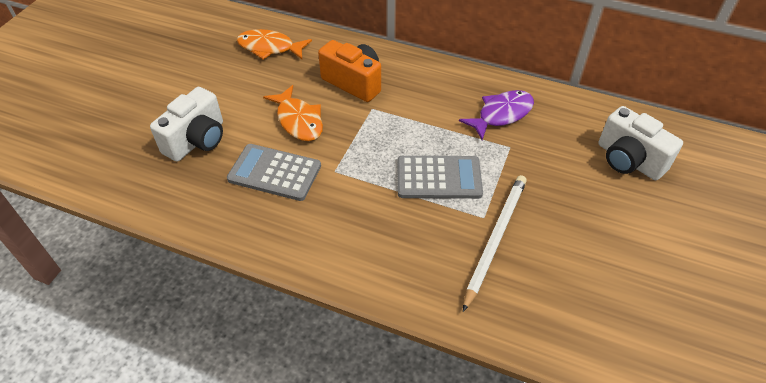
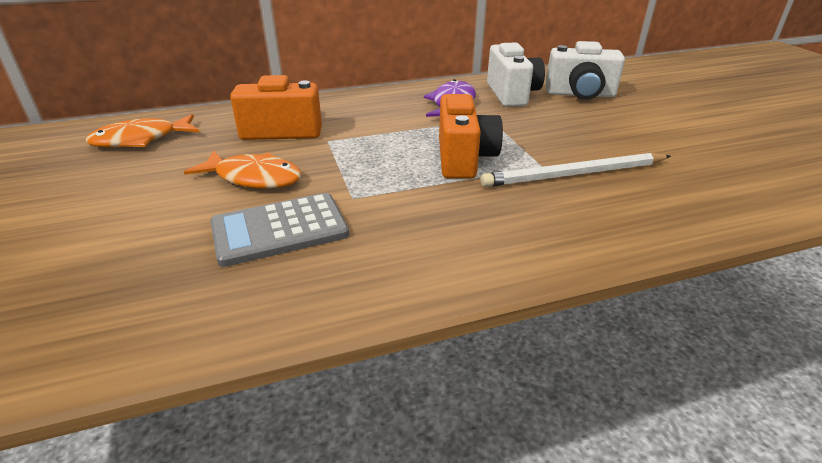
camera: 40 degrees left, 15 degrees down
white camera [150,87,223,162] -> white camera moved to [487,42,545,107]
grey calculator [398,156,483,199] -> orange camera [439,94,503,179]
white pencil [463,175,527,312] -> white pencil turned 90 degrees counterclockwise [481,153,671,187]

